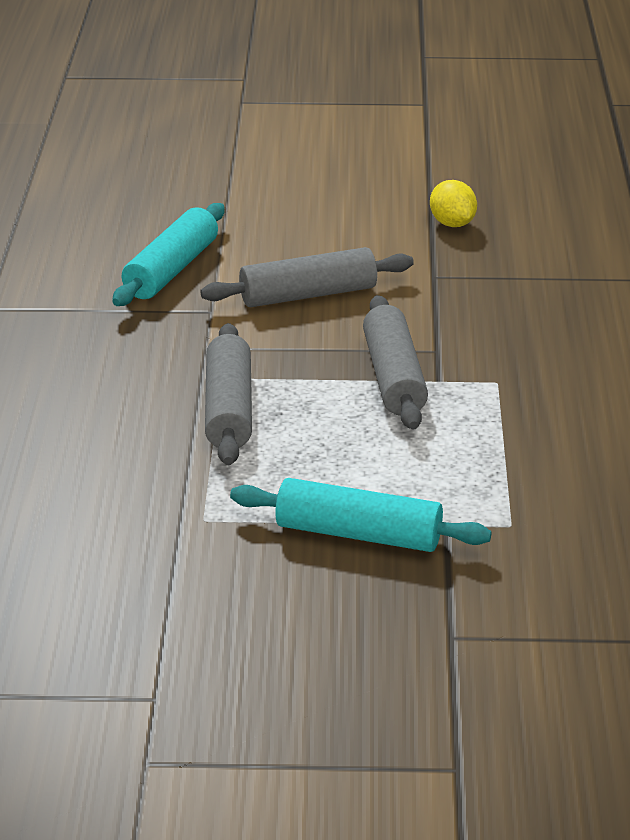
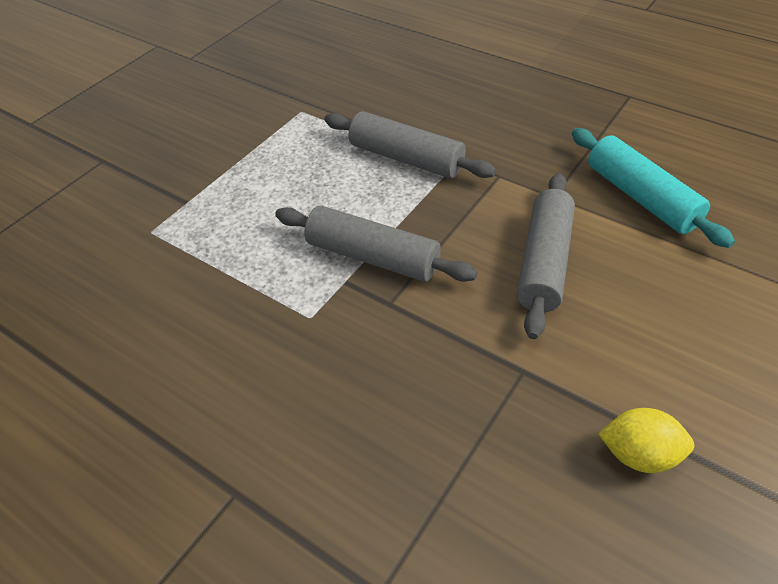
camera: 125 degrees right, 15 degrees up
turquoise rolling pin [230,478,492,552] -> none

